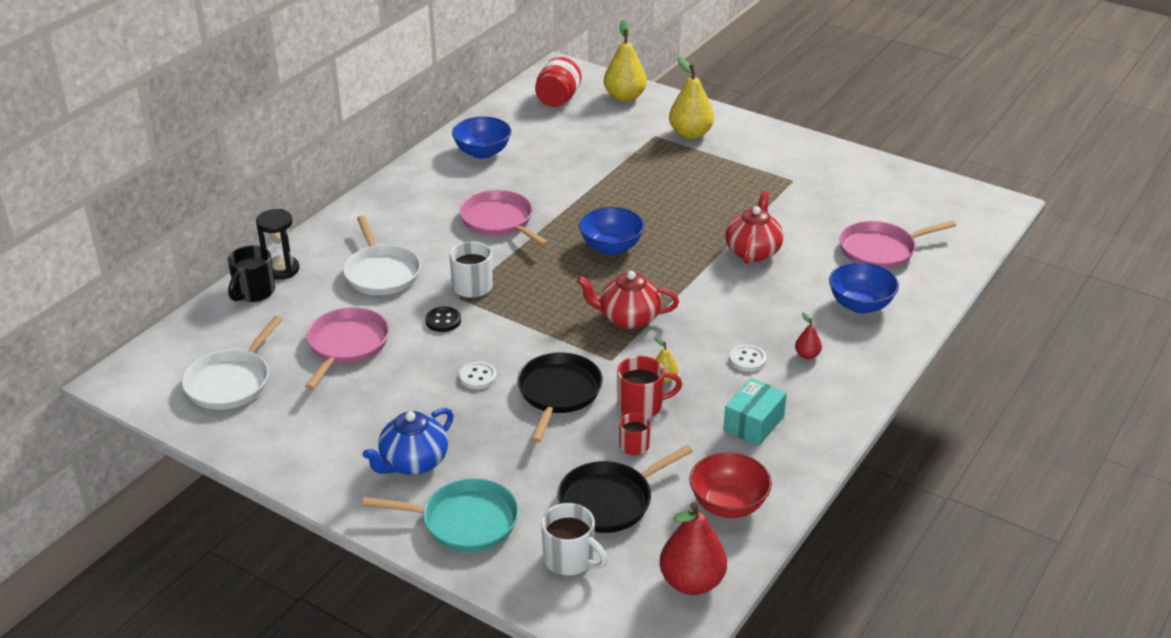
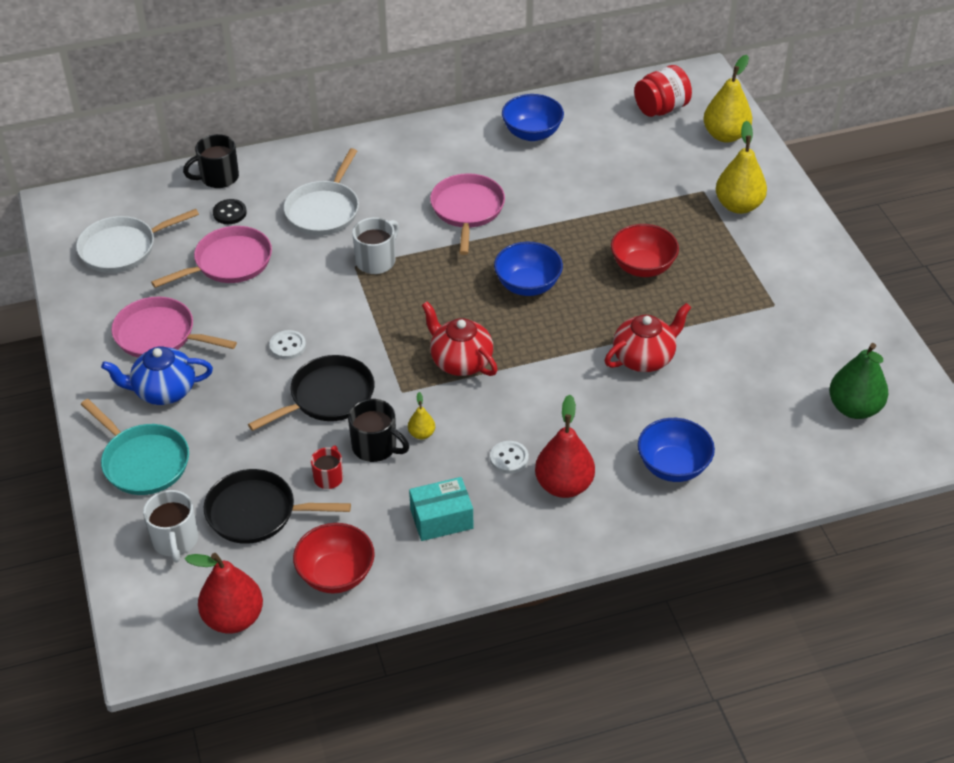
camera: 40 degrees right, 10 degrees up
black hourglass [256,209,299,280] -> none
black button [425,307,461,332] -> black button moved to [213,199,247,224]
red mug [617,356,682,418] -> black mug [348,399,409,462]
red pear [795,312,822,359] -> red pear [535,395,595,498], size x2.10
pink pan [840,220,956,269] -> pink pan moved to [111,297,237,357]
none -> red bowl [611,224,679,277]
none -> green pear [829,343,888,419]

